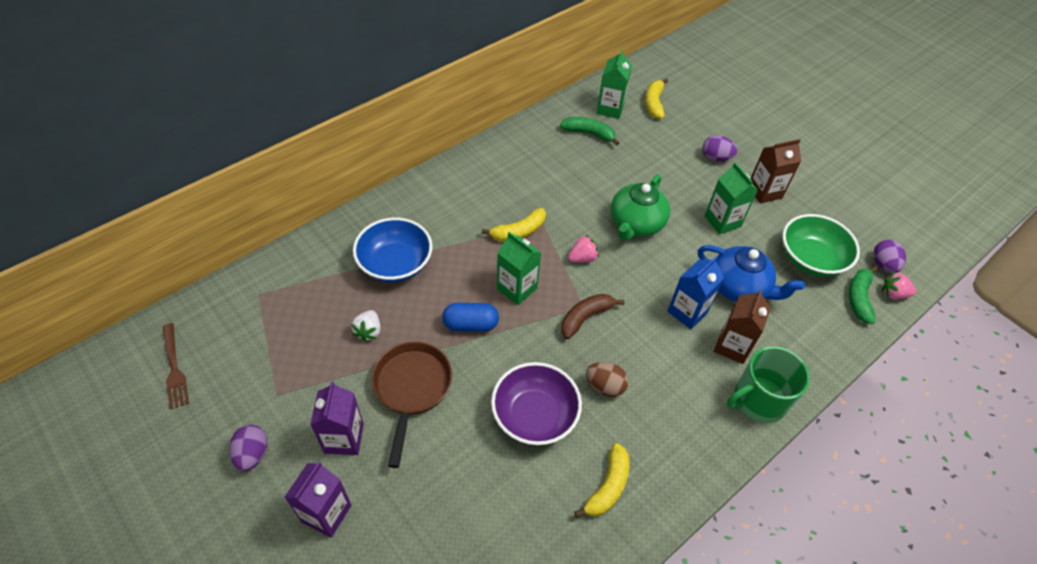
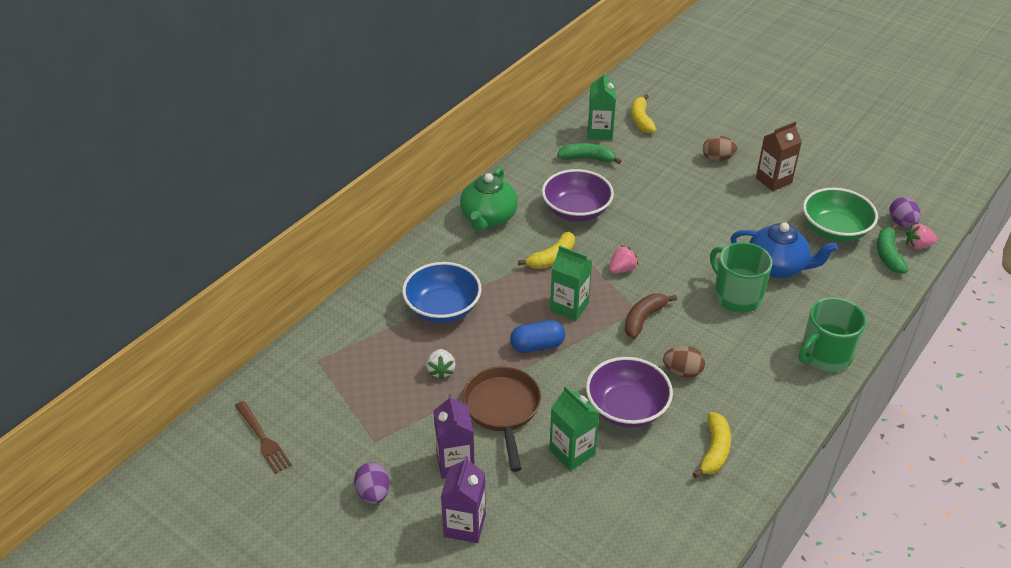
camera: 10 degrees left, 10 degrees down
green teapot [611,174,670,241] -> green teapot moved to [460,167,518,231]
blue carton [667,257,724,329] -> green mug [710,242,772,313]
purple egg [702,135,737,161] -> brown egg [703,136,738,161]
green carton [705,162,758,235] -> green carton moved to [549,386,599,471]
brown carton [714,290,771,364] -> none
none -> purple bowl [542,169,614,222]

